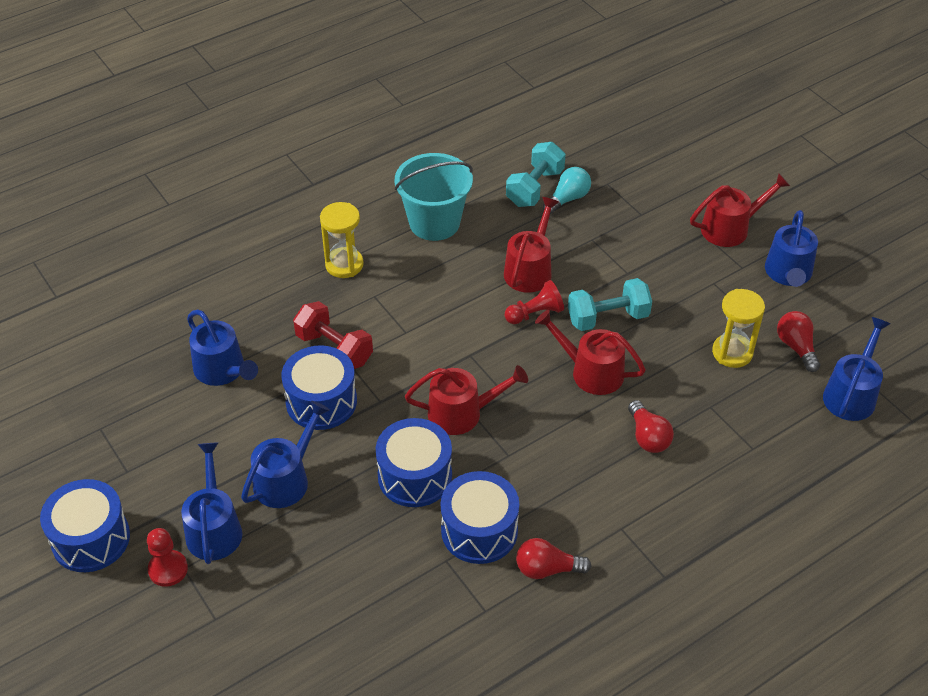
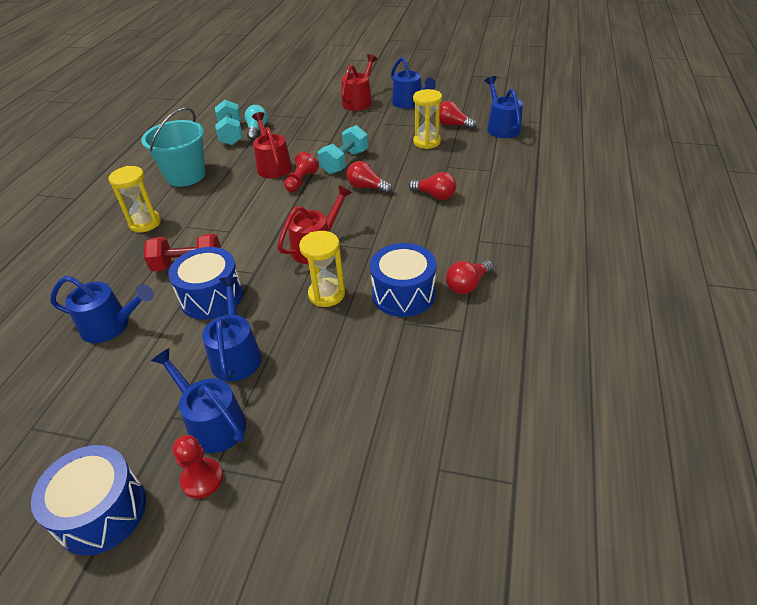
camera: 40 degrees left, 5 degrees down
blue drum [376,418,452,507] -> yellow hourglass [299,231,345,307]
red watering can [535,310,646,395] -> red light bulb [347,161,392,194]

